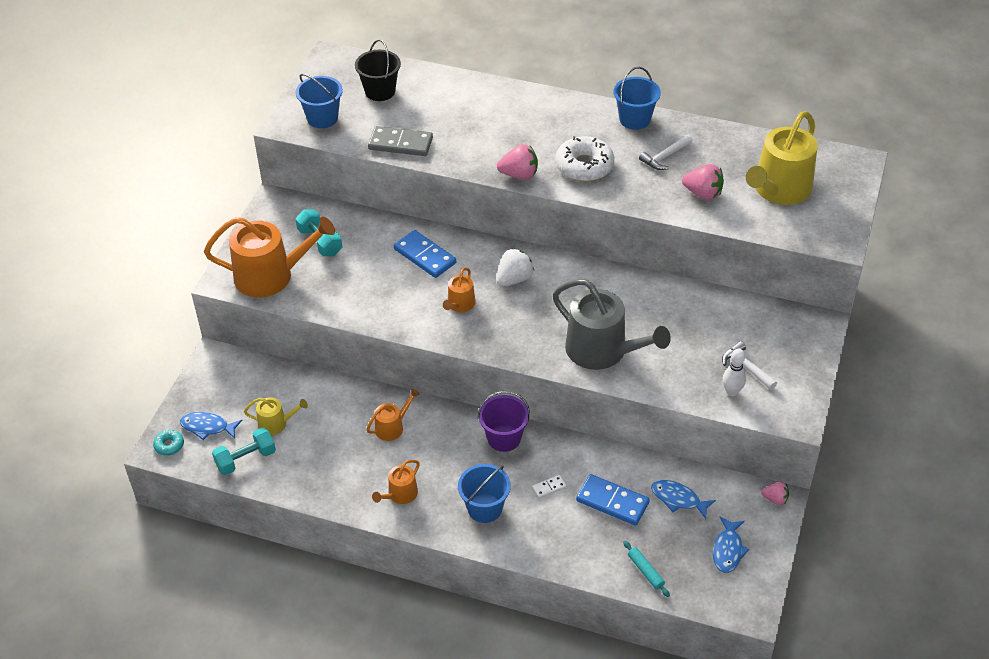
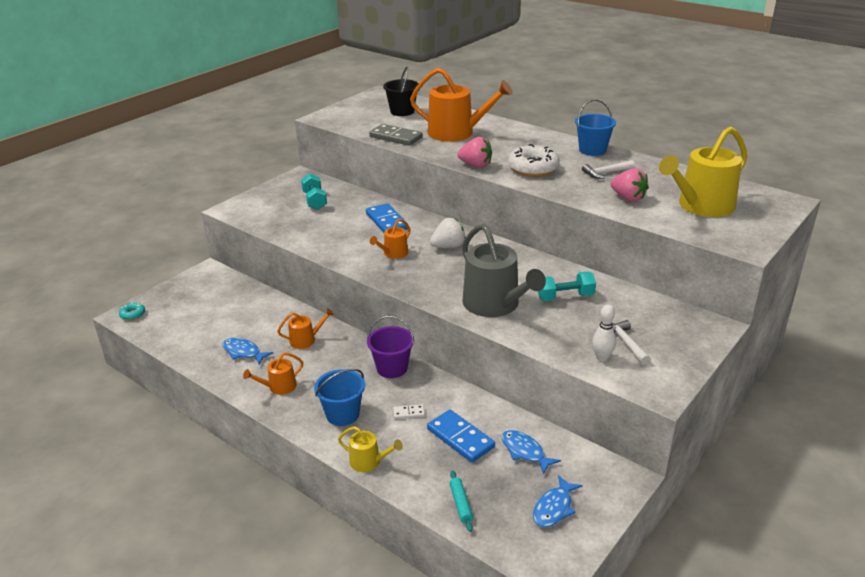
camera: 20 degrees right, 15 degrees down
blue fish [180,412,242,440] -> blue fish moved to [223,338,273,364]
orange watering can [204,217,335,298] -> orange watering can moved to [410,68,513,142]
turquoise dumbbell [212,428,276,475] -> turquoise dumbbell moved to [538,272,596,301]
yellow watering can [244,397,308,435] -> yellow watering can moved to [338,426,403,472]
blue bucket [296,74,343,128] -> none
pink strawberry [761,482,789,505] -> none

